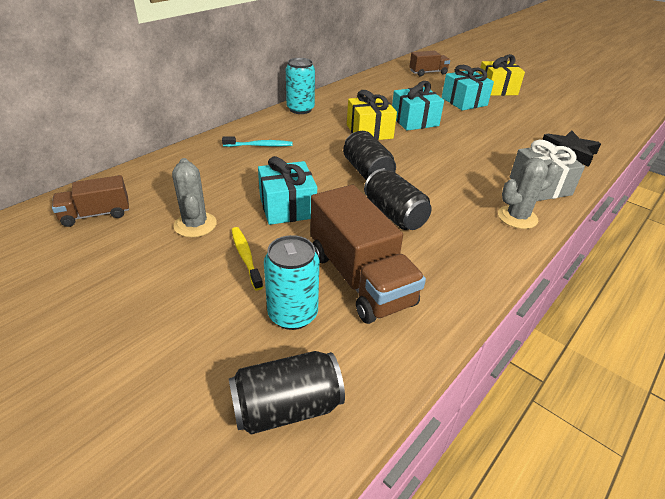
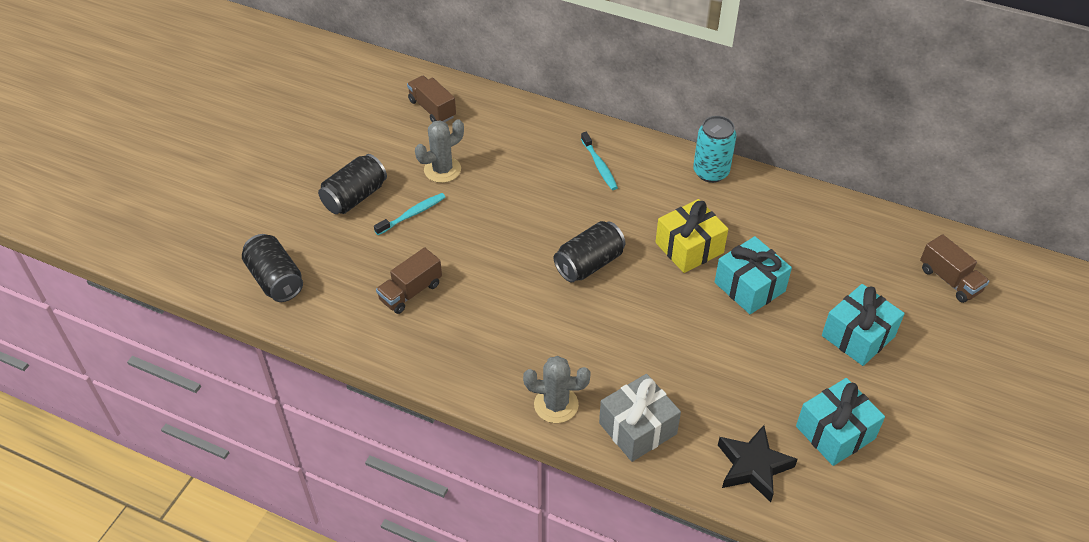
camera: 75 degrees right, 10 degrees up
yellow toothbrush [232,227,263,290] -> turquoise toothbrush [374,193,446,235]
turquoise gift [258,156,317,225] -> turquoise gift moved to [796,378,885,466]
turquoise can [264,235,319,330] -> none
brown truck [311,185,426,324] -> brown truck [376,247,442,314], size x0.56
black can [364,169,432,230] -> black can moved to [318,154,387,214]
yellow gift [479,54,525,96] -> none
grey cactus [498,158,559,229] -> grey cactus turned 45 degrees counterclockwise [523,356,591,423]

